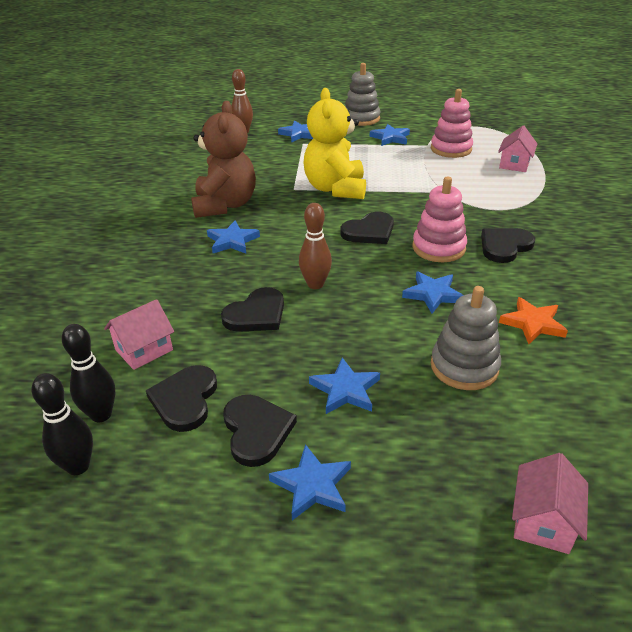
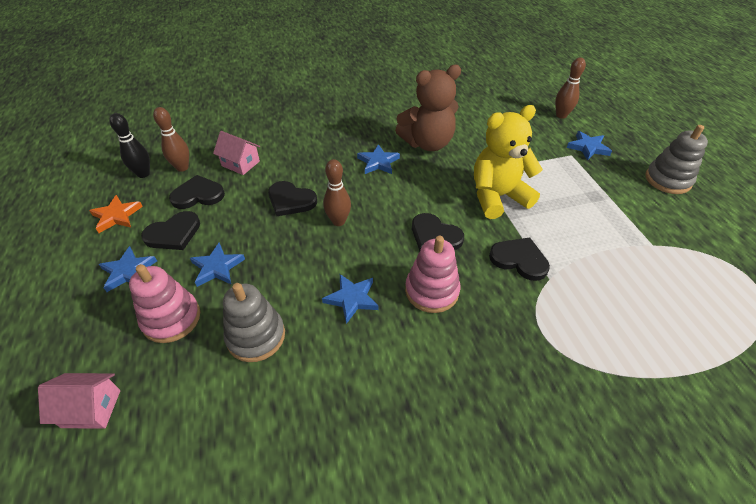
camera: 70 degrees right, 10 degrees up
black bowling pin [62,324,115,422] -> brown bowling pin [153,107,189,172]
blue star [370,124,410,146] -> none
pink stacking toy [431,89,473,158] -> pink stacking toy moved to [129,264,200,343]
black heart [481,228,535,263] -> black heart moved to [489,238,550,281]
pink house [498,126,537,172] -> none
orange star [499,297,568,344] -> orange star moved to [89,195,143,233]

